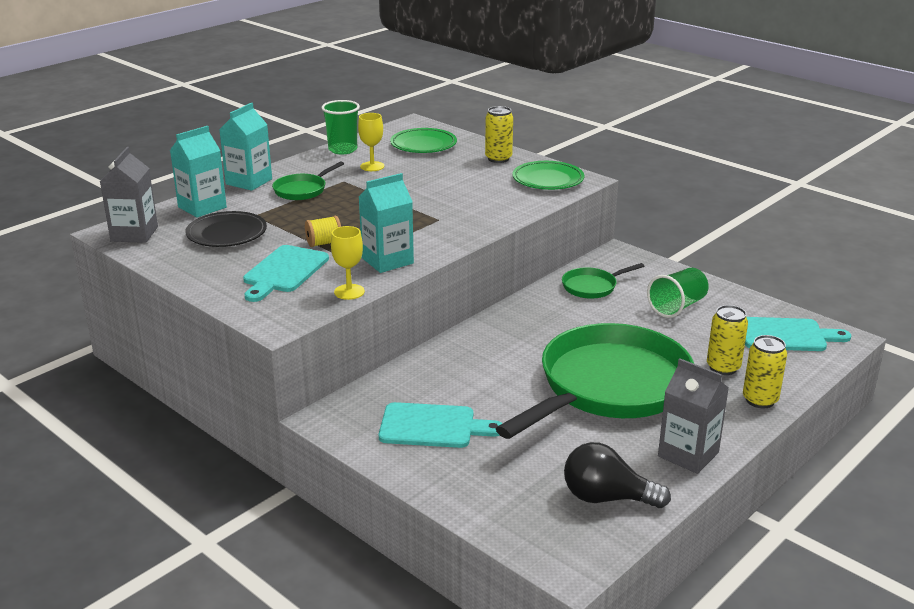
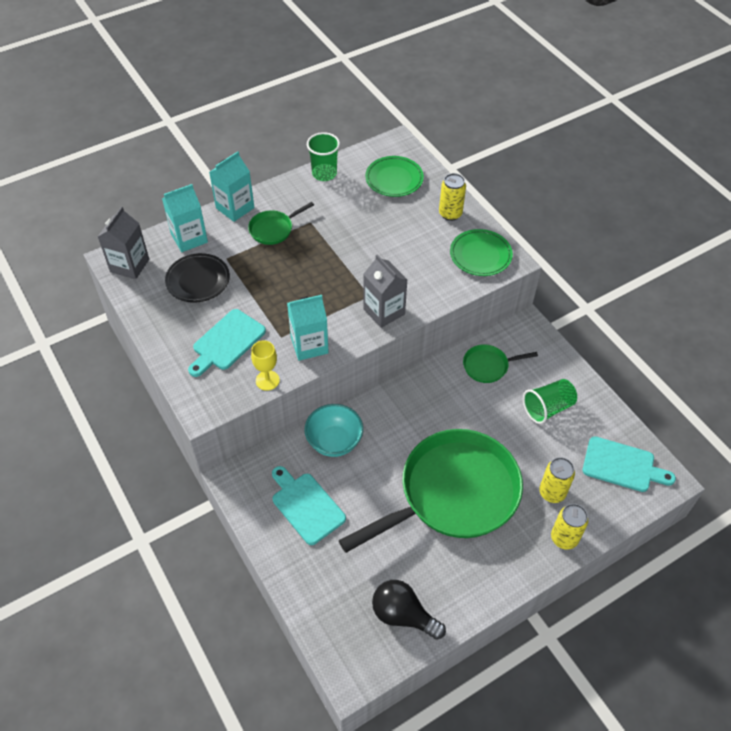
camera: 15 degrees right, 25 degrees up
yellow spool [305,216,341,247] -> none
yellow goblet [358,113,384,171] -> none
turquoise cutting board [379,402,502,448] -> turquoise cutting board turned 150 degrees counterclockwise [272,466,346,545]
grey carton [658,358,729,474] -> grey carton moved to [363,255,407,328]
none -> turquoise bowl [304,404,363,457]

